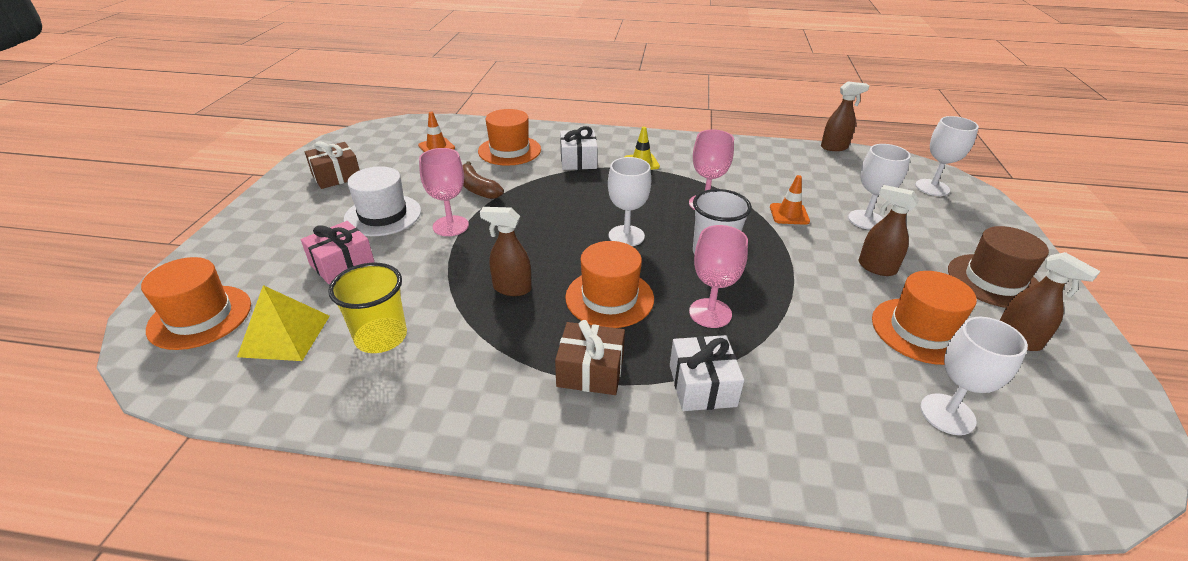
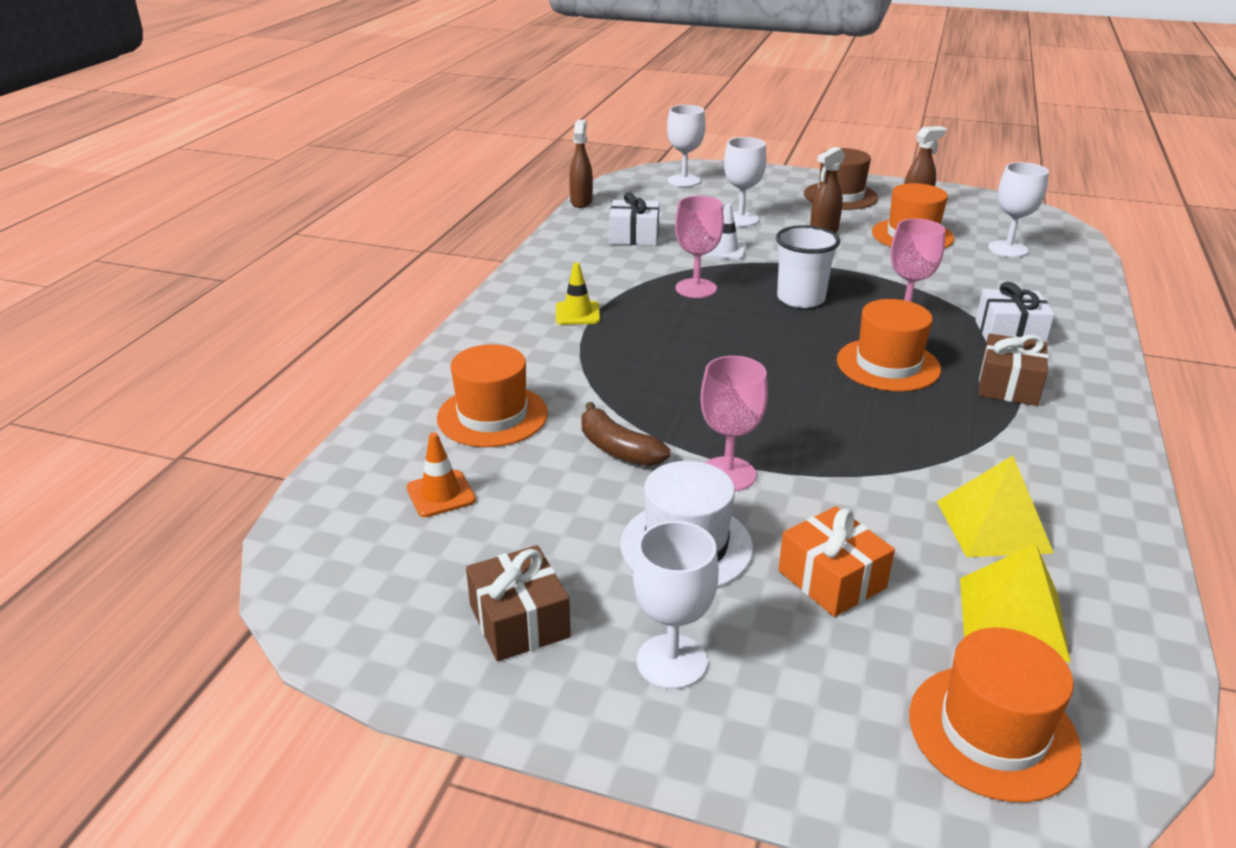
camera: 80 degrees left, 5 degrees down
pink gift [301,221,375,284] -> orange gift [778,506,895,617]
yellow cup [328,263,407,353] -> yellow pyramid [937,455,1054,557]
brown banana [462,161,504,199] -> brown banana turned 75 degrees clockwise [581,402,670,466]
brown spray bottle [480,207,532,296] -> none
white gift [560,126,597,170] -> white gift moved to [609,192,659,246]
white goblet [608,157,651,246] -> white goblet moved to [633,521,719,689]
orange traffic cone [770,175,810,225] -> white traffic cone [704,203,747,260]

